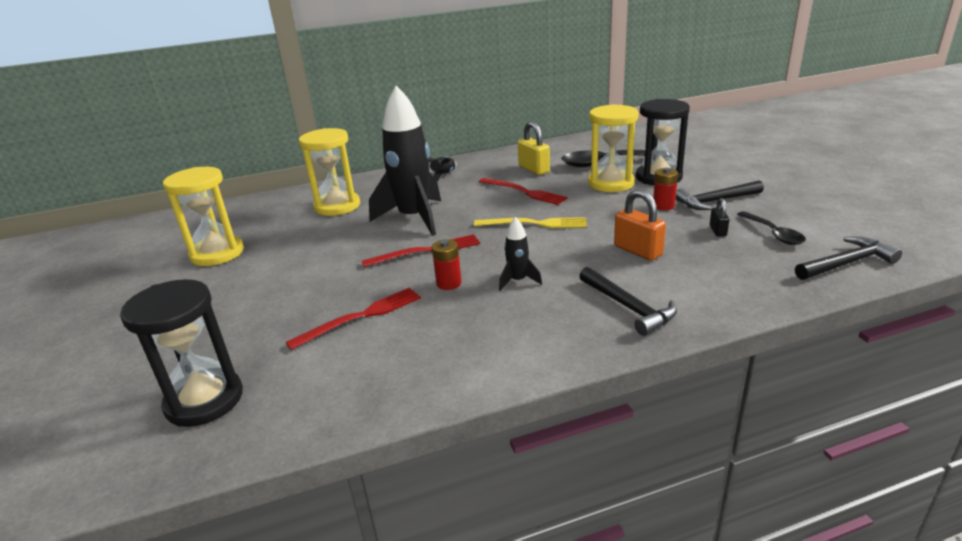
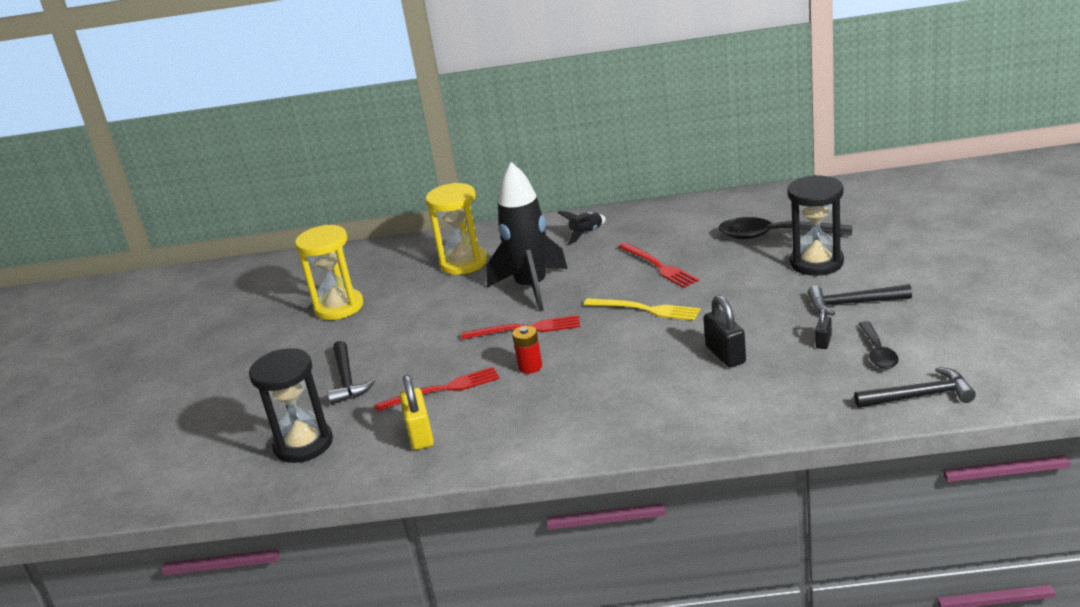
camera: 20 degrees right, 0 degrees up
black rocket [499,217,542,291] -> none
yellow padlock [518,121,550,175] -> yellow padlock moved to [400,375,434,450]
black hammer [579,267,677,336] -> black hammer moved to [327,341,375,405]
yellow hourglass [588,104,639,192] -> none
orange padlock [614,189,666,261] -> black padlock [703,295,746,368]
red battery [653,168,678,210] -> none

